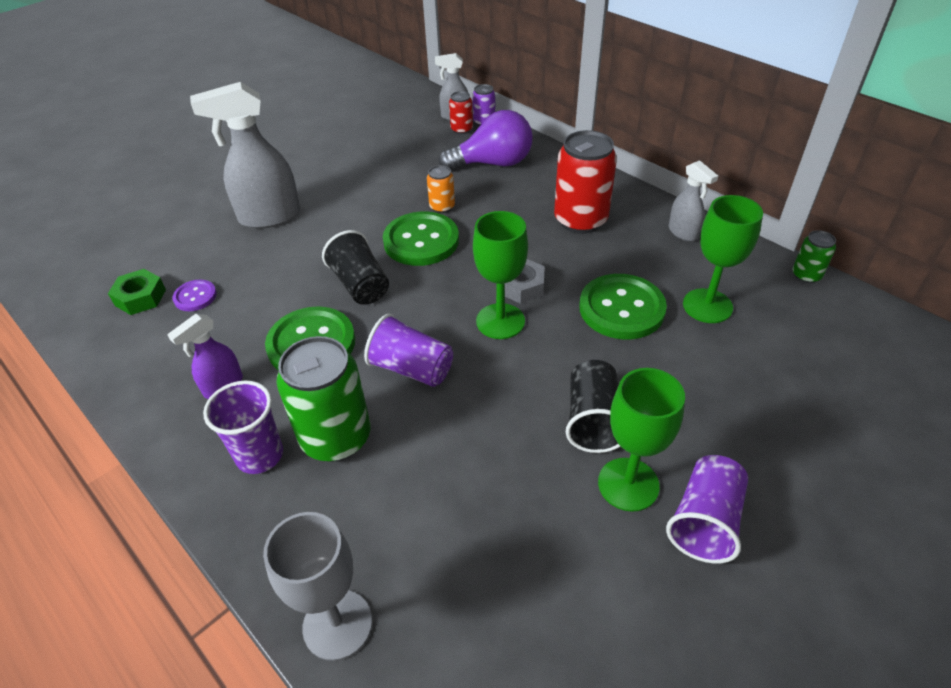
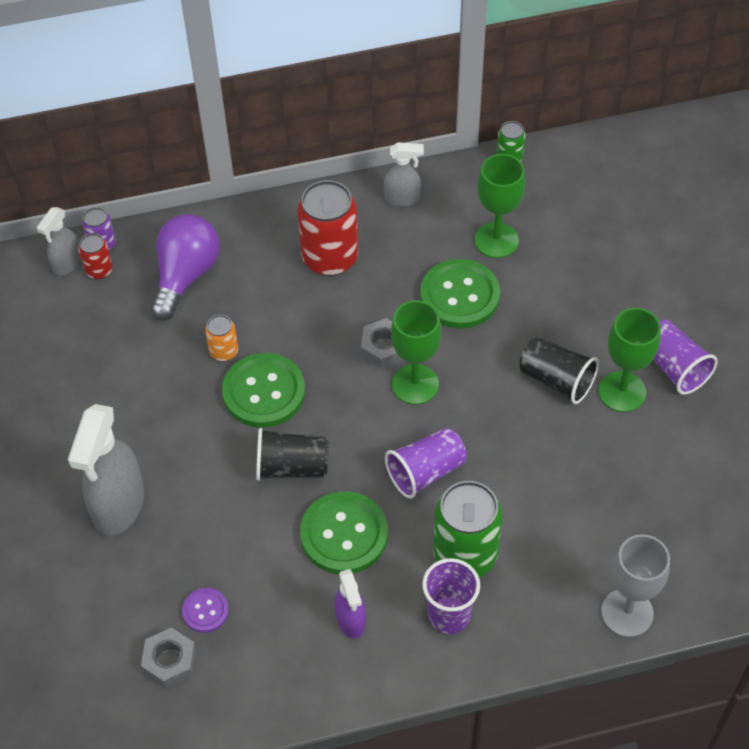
camera: 60 degrees left, 10 degrees up
green nut [108,269,166,315] -> grey nut [141,628,196,688]

